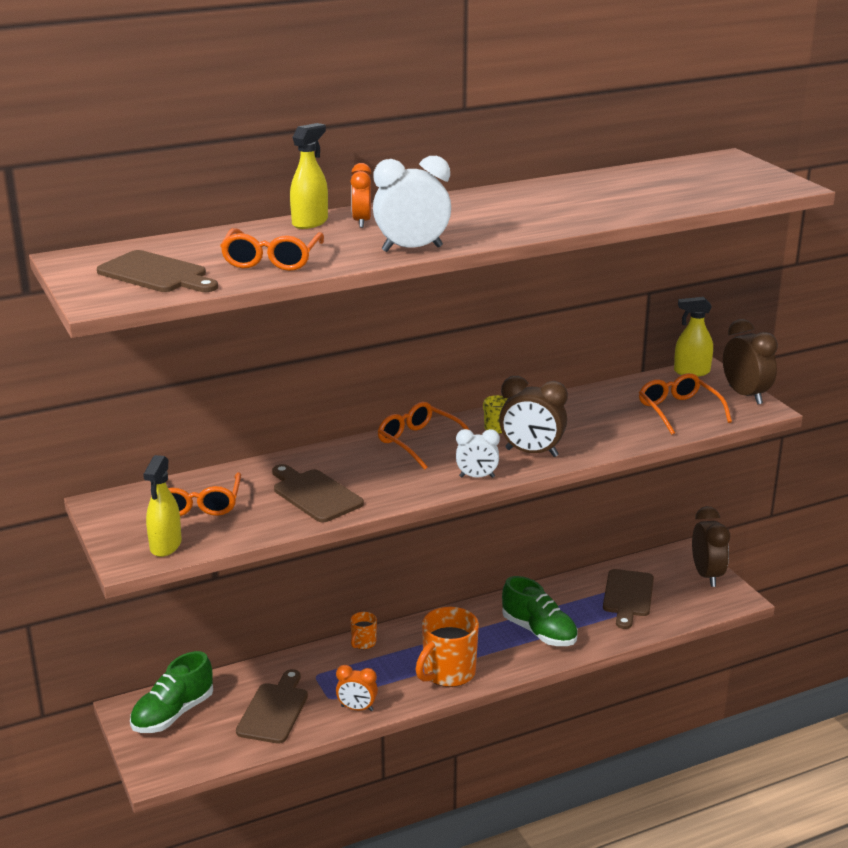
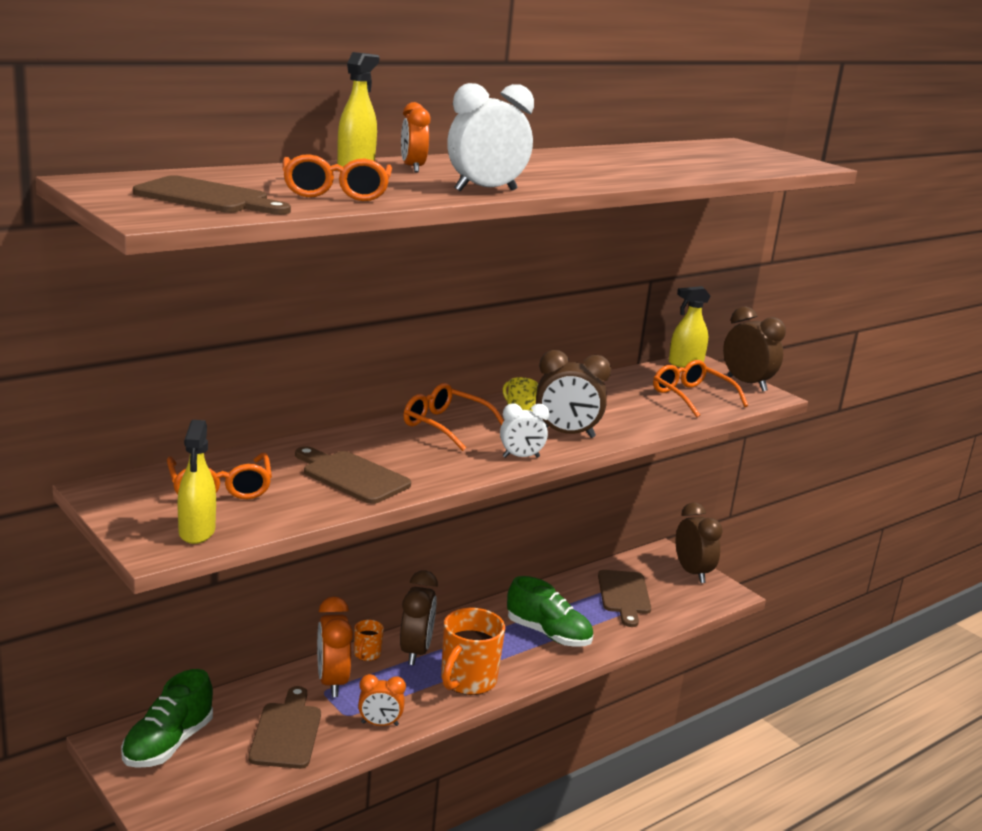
camera: 15 degrees left, 5 degrees down
none -> orange clock [317,596,353,697]
none -> brown clock [400,570,438,665]

